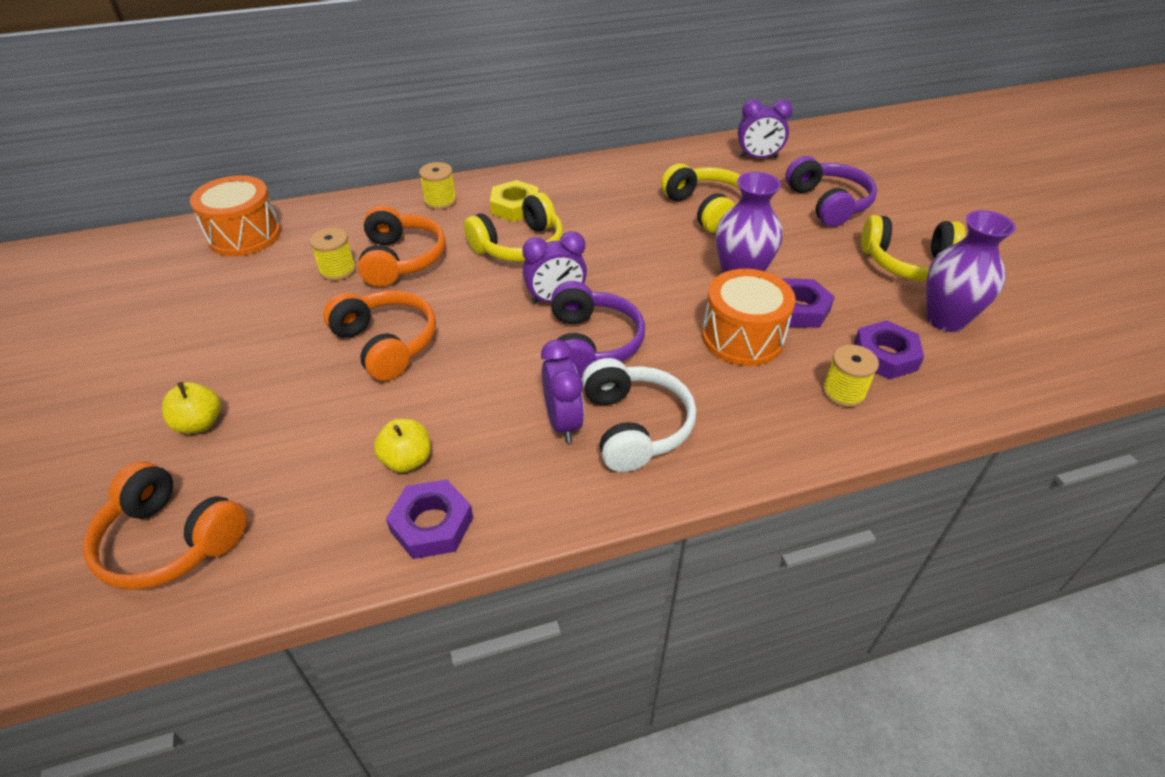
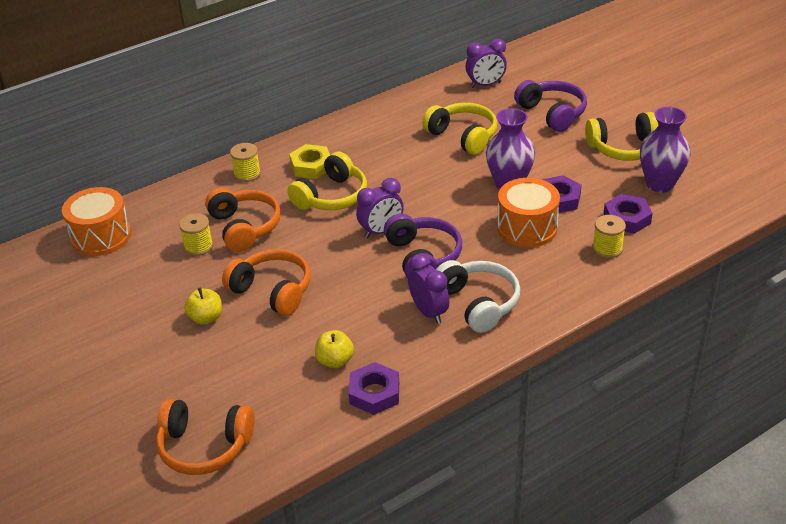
camera: 15 degrees left, 5 degrees down
yellow apple [162,382,221,434] -> yellow apple moved to [184,288,222,325]

